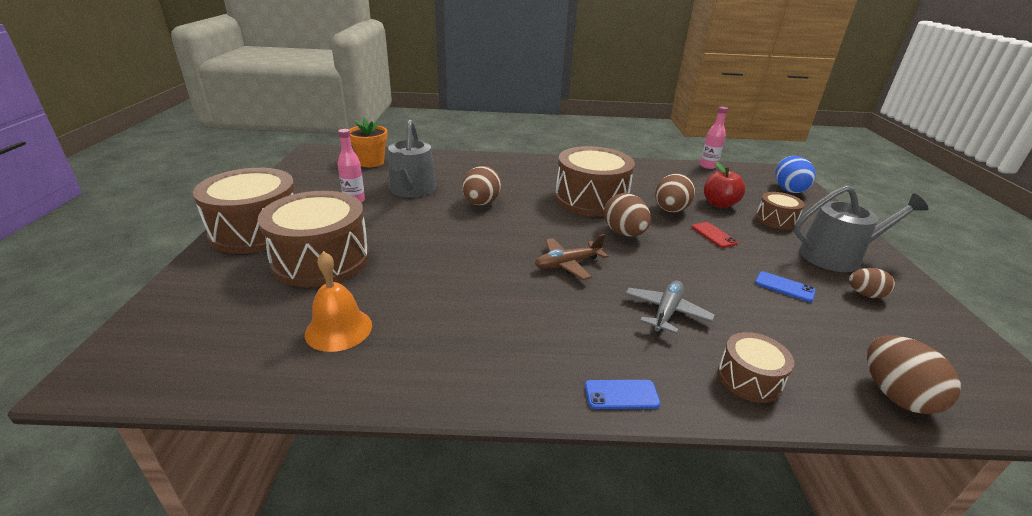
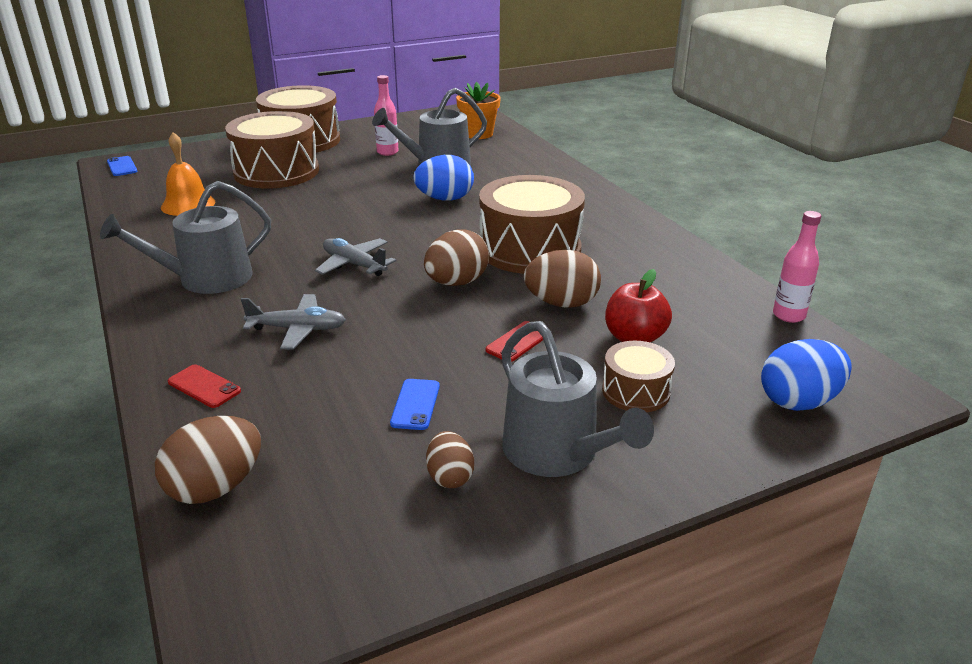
camera: 65 degrees right, 0 degrees up
brown egg [462,166,501,205] -> blue egg [413,155,474,201]
brown plane [535,234,608,280] -> grey plane [315,238,396,276]
blue phone [585,380,661,409] -> blue phone moved to [107,156,137,176]
brown drum [718,332,794,403] -> red phone [168,365,241,408]
none -> grey watering can [100,181,271,294]

